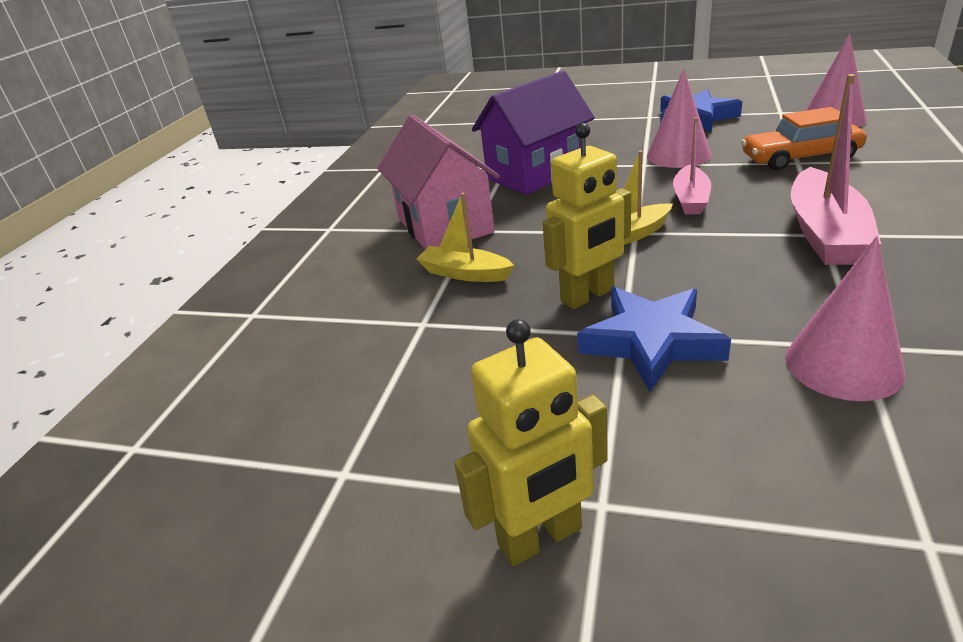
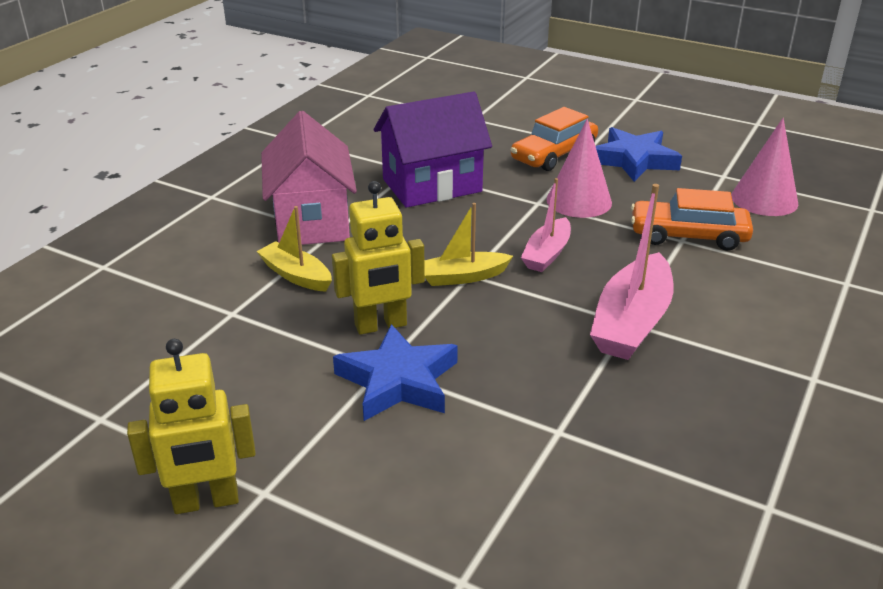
camera: 10 degrees right, 0 degrees up
pink cone [785,236,905,401] -> none
none -> orange car [511,107,598,171]

